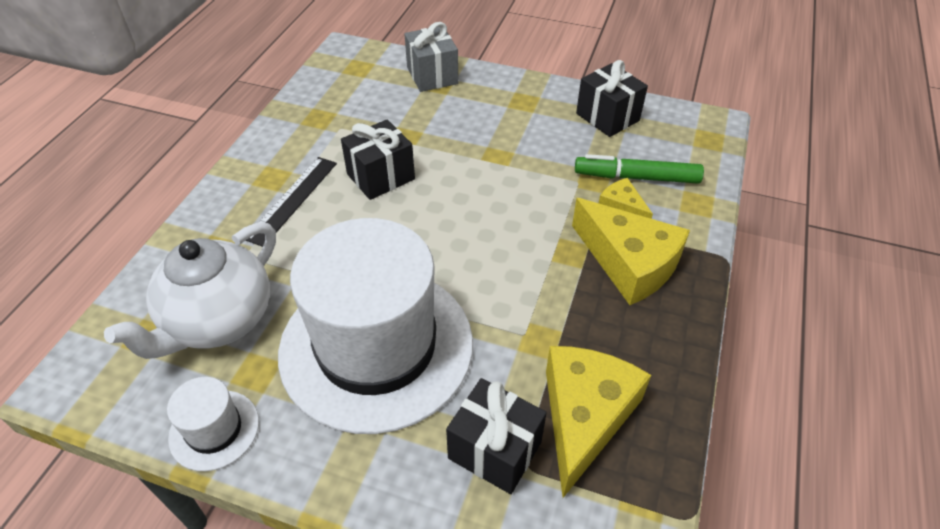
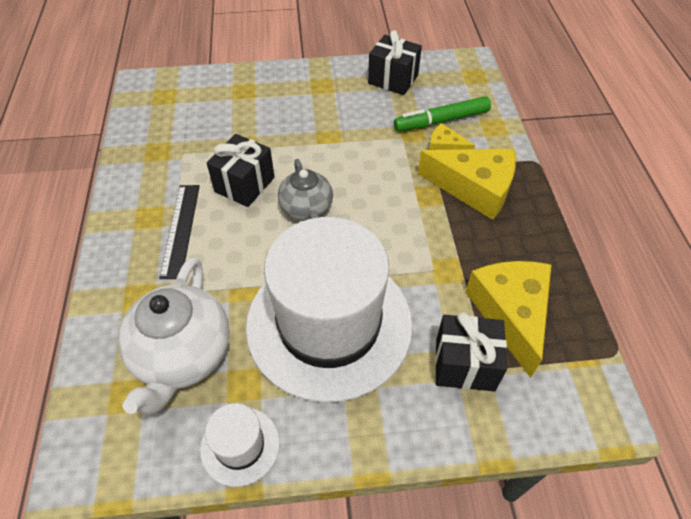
camera: 25 degrees left, 5 degrees up
grey gift [405,22,458,92] -> none
none -> grey teapot [278,159,333,221]

